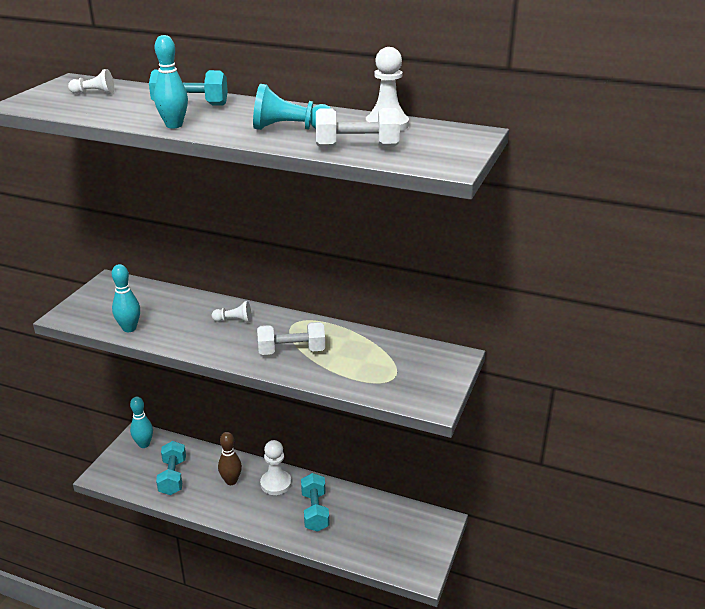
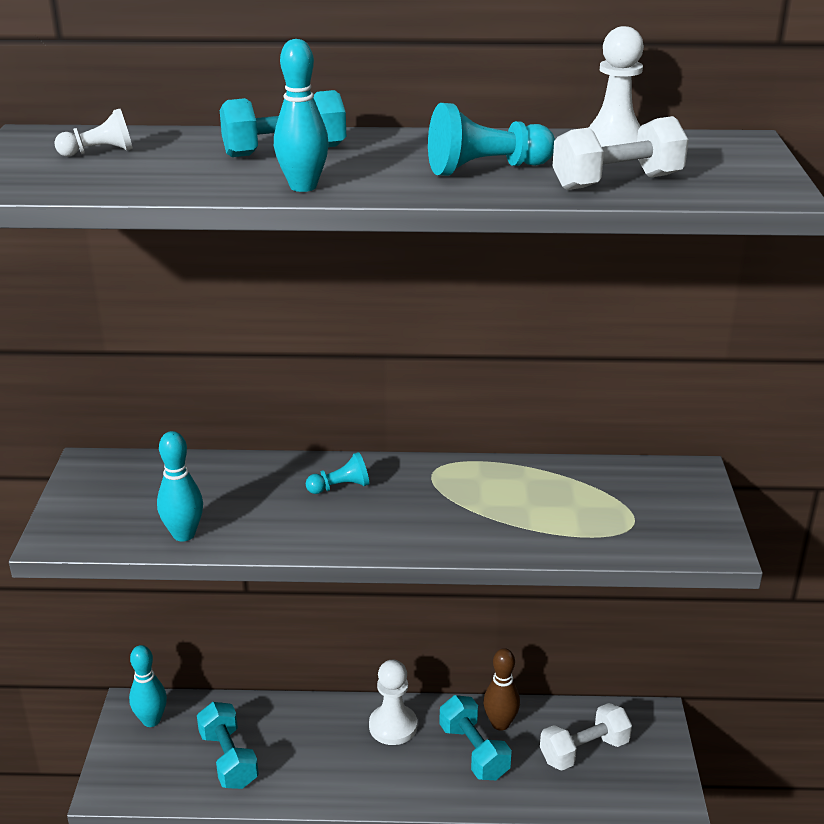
camera: 20 degrees left, 0 degrees up
white pawn [212,301,252,323] -> turquoise pawn [306,452,369,494]
brown bowling pin [218,432,242,485] -> brown bowling pin moved to [483,648,520,731]
white dumbbell [257,322,325,355] -> white dumbbell moved to [540,703,632,771]

